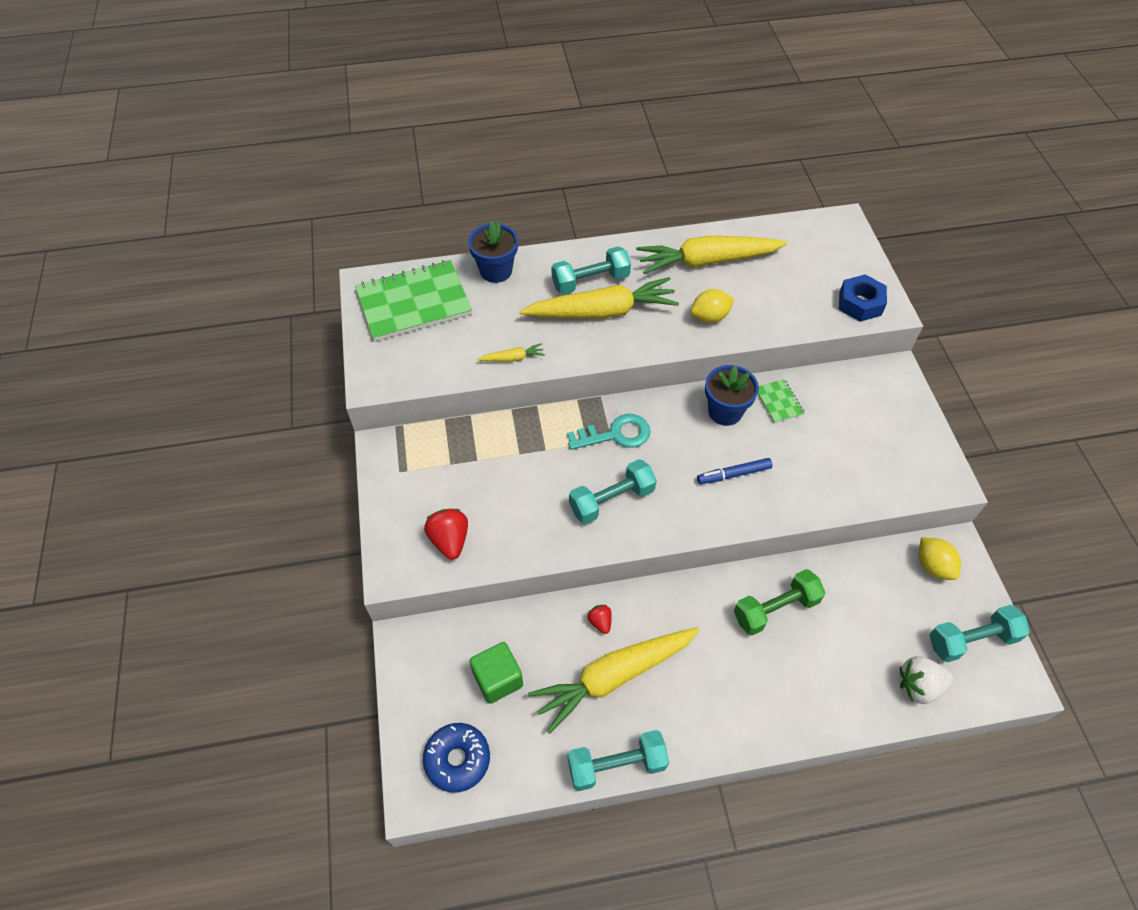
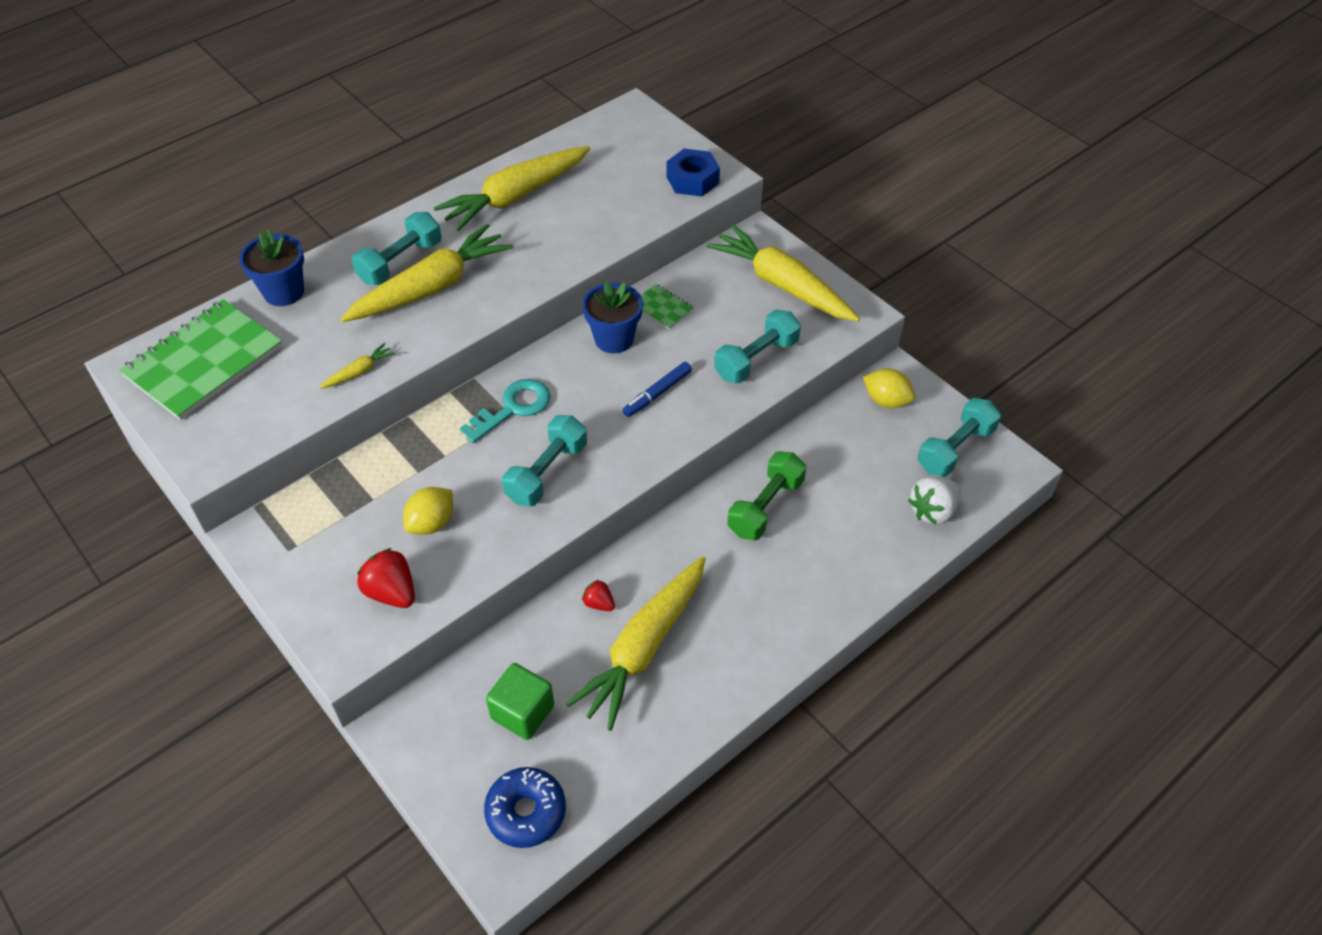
camera: 30 degrees left, 5 degrees down
turquoise dumbbell [568,730,669,791] -> turquoise dumbbell moved to [714,309,801,384]
yellow lemon [690,289,734,323] -> yellow lemon moved to [403,487,453,535]
none -> yellow carrot [706,224,860,321]

